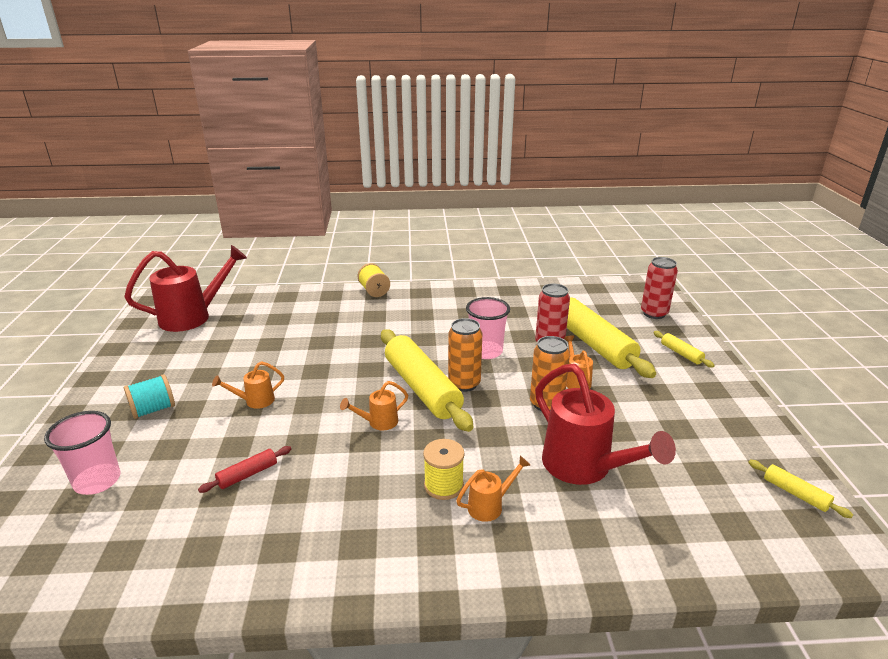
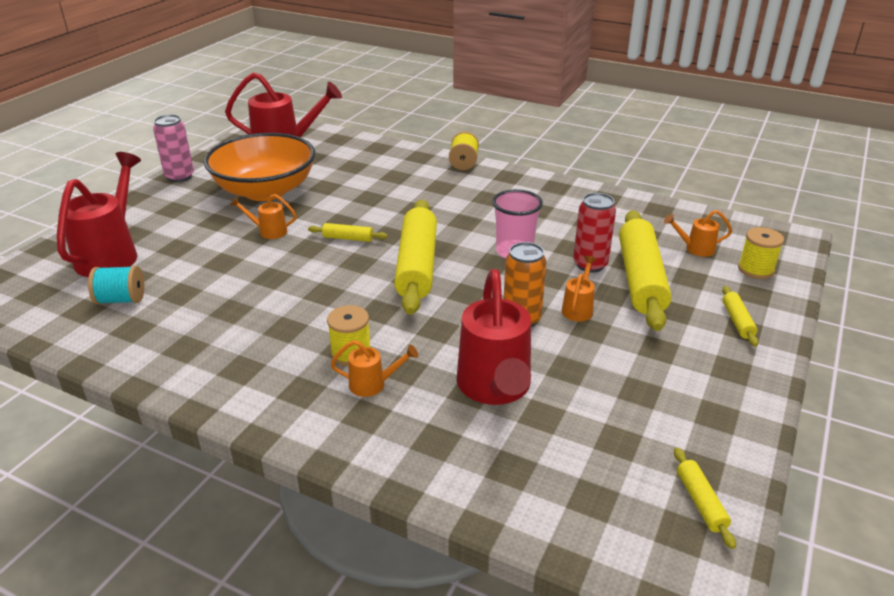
camera: 30 degrees right, 5 degrees up
pink cup [44,411,120,495] -> red watering can [57,152,141,277]
turquoise spool [124,374,175,419] -> turquoise spool moved to [88,266,144,304]
red rolling pin [198,446,291,493] -> none
orange watering can [340,381,408,430] -> orange watering can moved to [664,210,732,257]
orange can [448,318,482,392] -> none
red can [641,257,678,319] -> yellow spool [738,227,784,279]
none -> pink can [153,114,194,182]
none -> orange bowl [204,133,315,201]
none -> yellow rolling pin [308,223,388,242]

